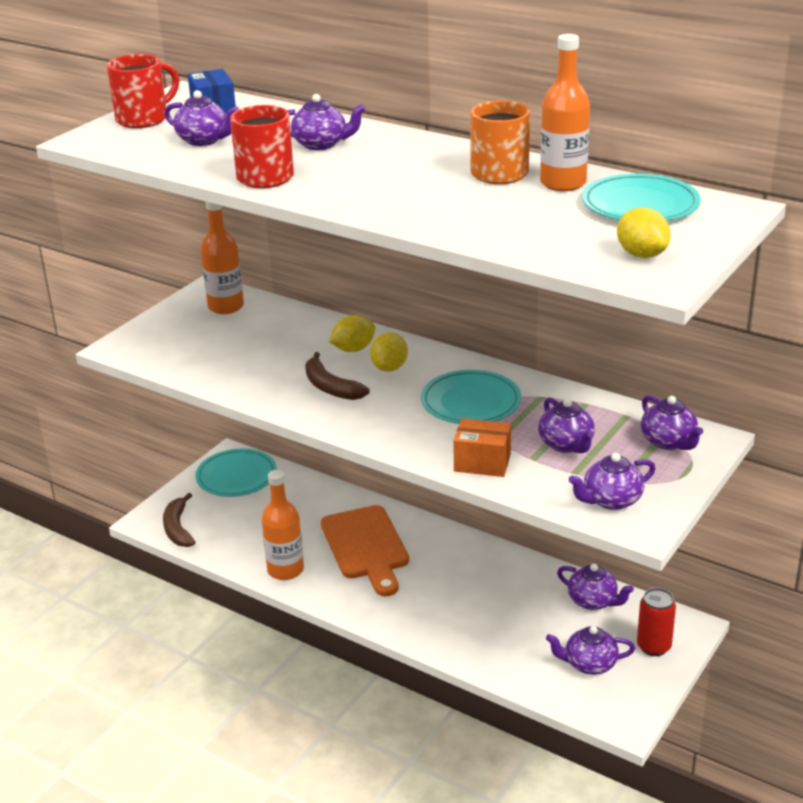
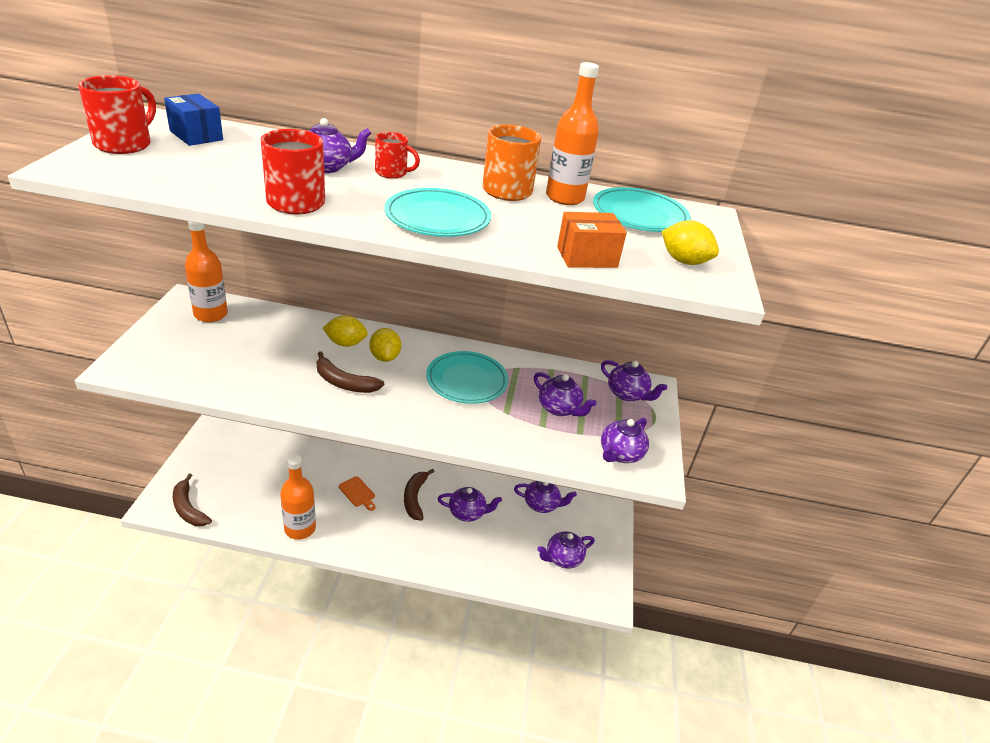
camera: 30 degrees left, 5 degrees up
purple teapot [164,90,239,146] -> purple teapot moved to [438,487,502,522]
turquoise plate [195,448,277,497] -> turquoise plate moved to [384,188,491,237]
orange cutting board [321,505,409,596] -> orange cutting board [339,476,375,511], size x0.43
yellow lemon [329,315,375,352] -> yellow lemon turned 60 degrees clockwise [323,315,368,347]
orange box [453,418,511,477] -> orange box moved to [557,212,627,268]
red can [637,588,676,656] -> none
none -> red mug [375,132,420,179]
none -> brown banana [404,469,435,521]

